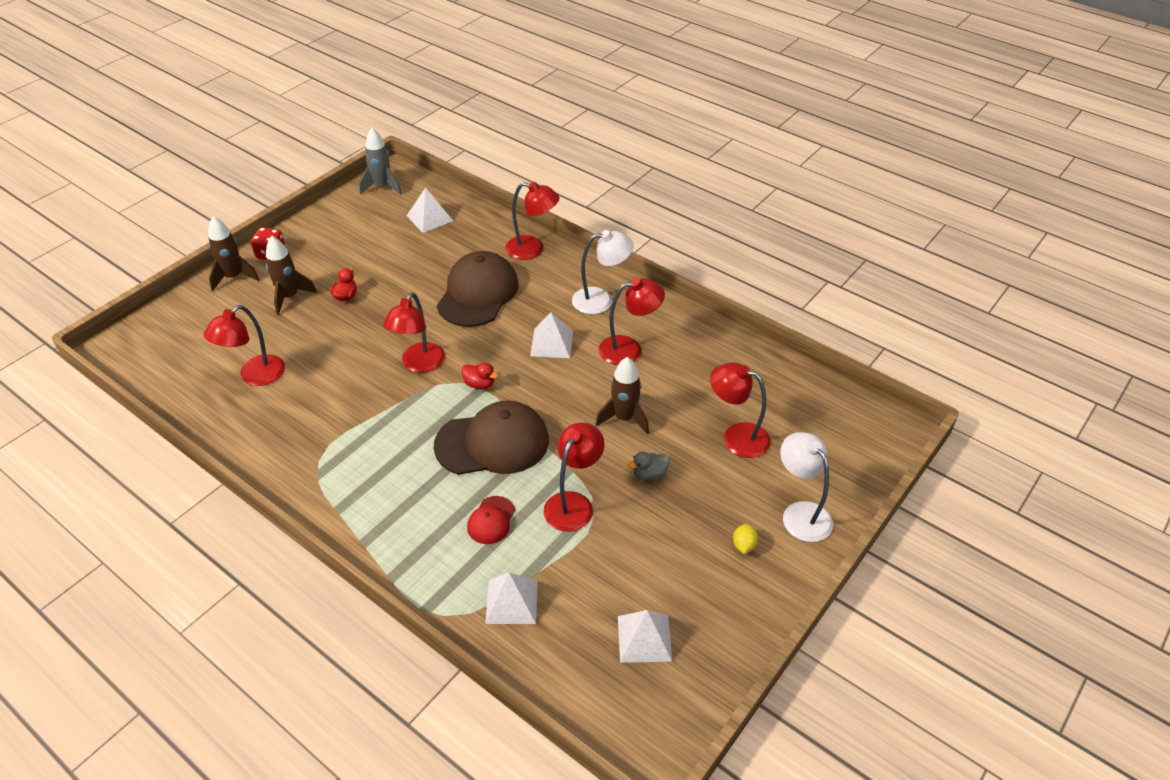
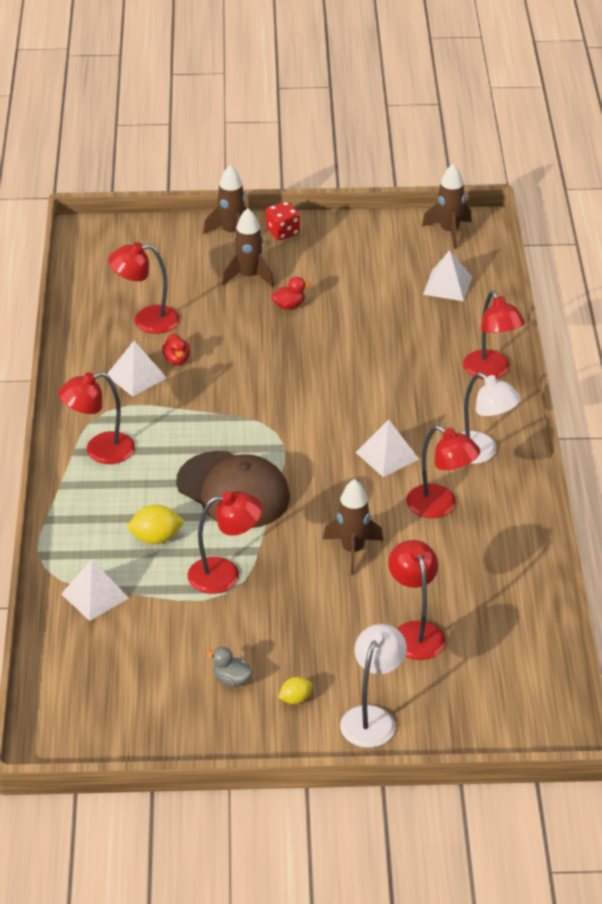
camera: 50 degrees right, 5 degrees down
grey rocket [359,128,402,195] -> brown rocket [422,164,472,249]
red lamp [383,292,445,373] -> red lamp moved to [58,372,135,464]
brown cap [437,251,518,327] -> none
red duck [461,363,498,389] -> red duck moved to [162,333,190,365]
red cap [467,496,515,544] -> yellow lemon [128,505,185,544]
white pyramid [618,610,672,663] -> white pyramid moved to [107,341,167,397]
grey duck [628,452,670,480] -> grey duck moved to [207,647,253,687]

